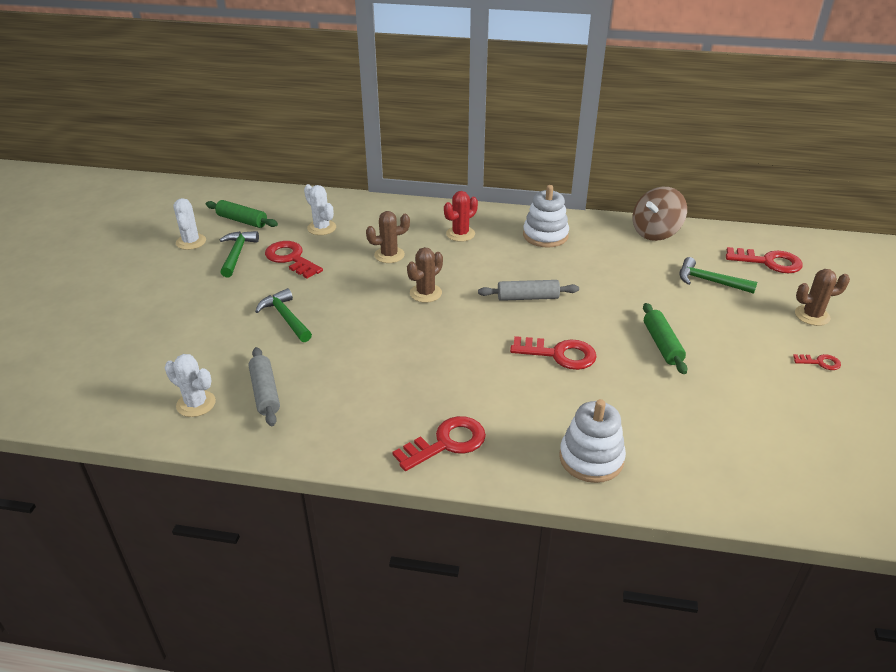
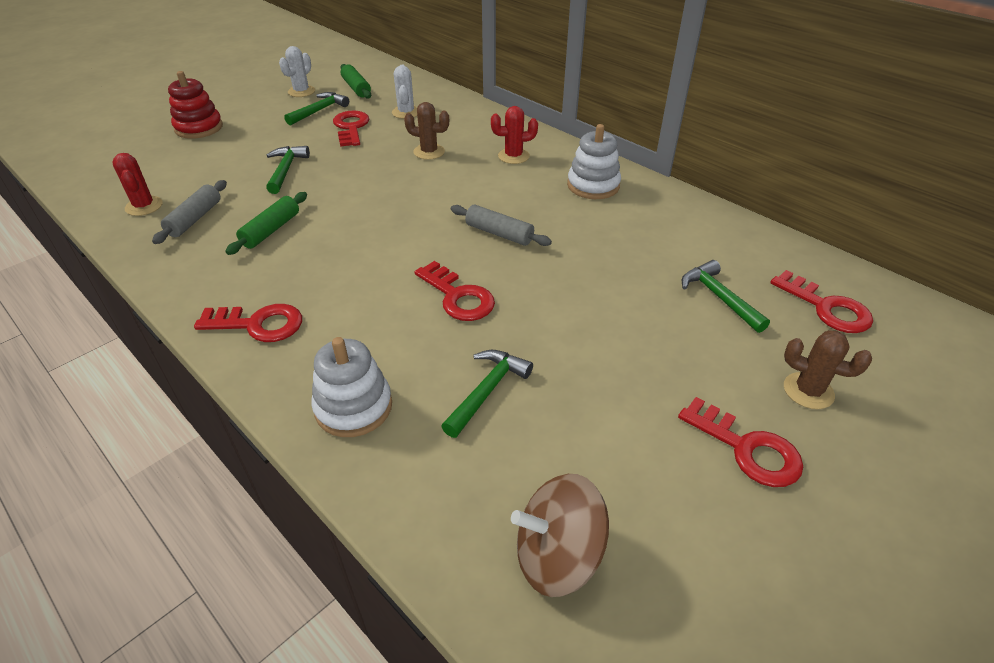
camera: 35 degrees right, 5 degrees up
white cactus [165,354,216,417] -> red cactus [112,153,163,216]
brown cactus [407,247,443,303] -> none
brown spinning top [633,187,687,241] -> brown spinning top moved to [511,474,609,597]
green rolling pin [643,303,687,374] -> green rolling pin moved to [225,192,307,255]
red key [793,354,841,370] -> red key [678,397,803,487], size x1.92
none -> red stacking toy [168,71,223,139]
none -> green hammer [441,350,533,438]

